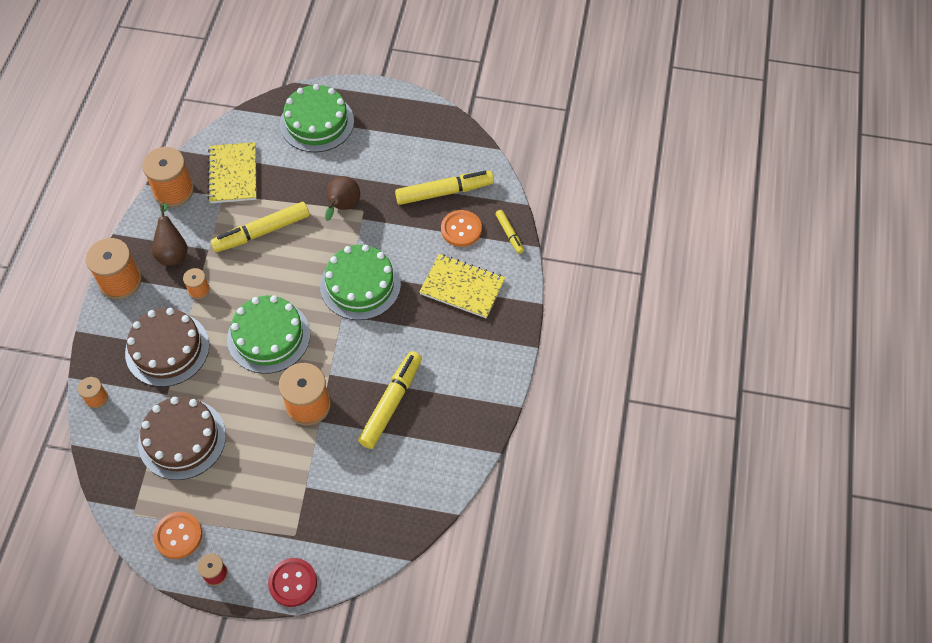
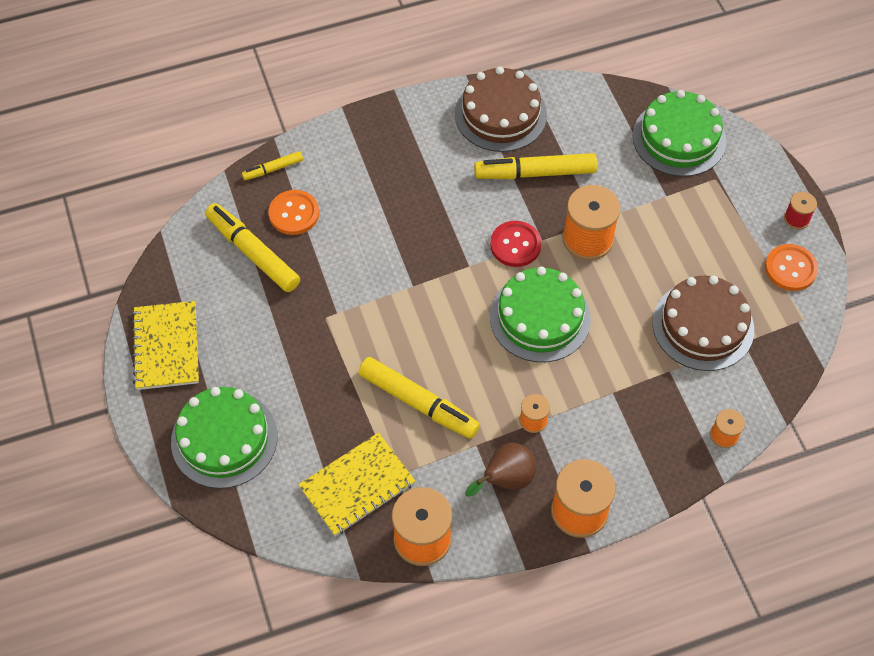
camera: 120 degrees left, 0 degrees up
brown cake [125,308,209,387] -> brown cake moved to [455,66,547,152]
red button [268,558,317,607] -> red button moved to [490,221,542,267]
green cake [320,244,401,320] -> green cake moved to [632,90,726,177]
brown pear [325,176,360,221] -> none
yellow notebook [420,254,505,318] -> yellow notebook moved to [132,301,199,390]
yellow marker [495,210,524,254] -> yellow marker turned 150 degrees counterclockwise [242,151,303,180]

